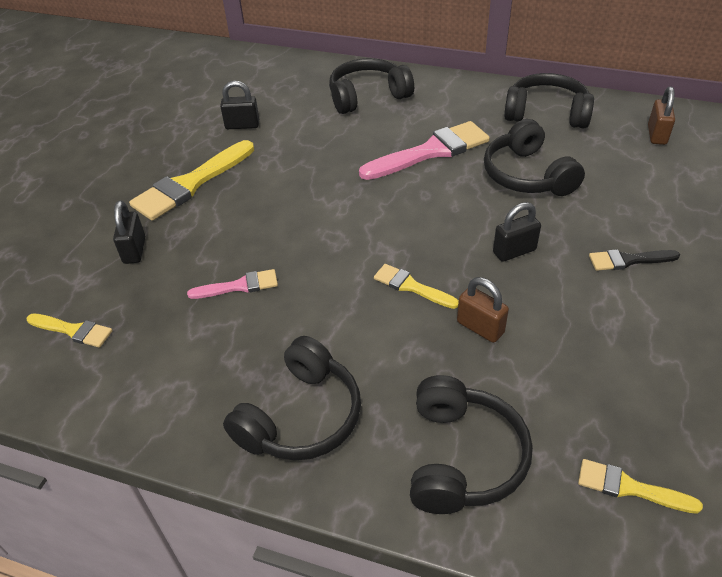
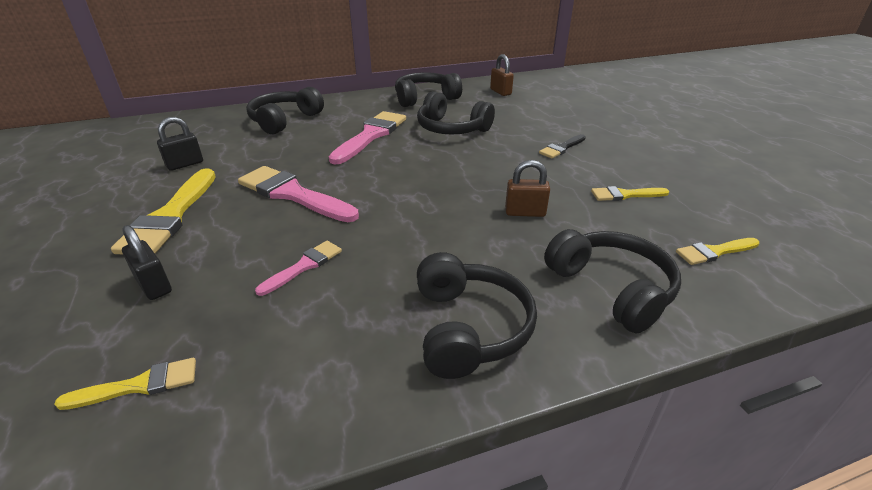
camera: 40 degrees left, 10 degrees down
yellow brush [374,264,459,309] -> yellow brush moved to [591,186,669,201]
black padlock [493,202,541,262] -> none
none -> pink brush [238,166,359,222]

